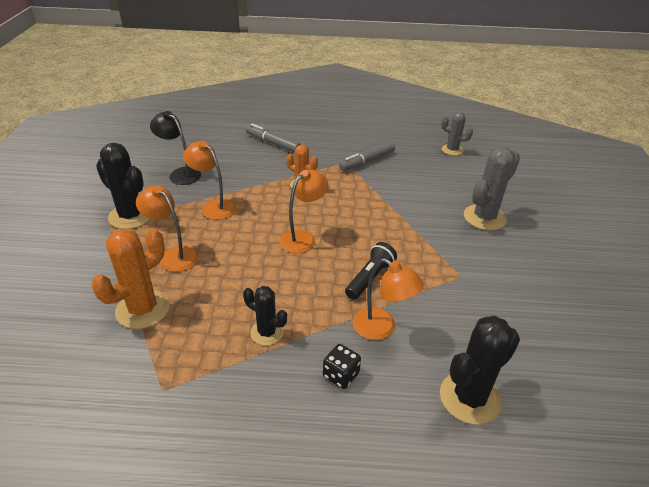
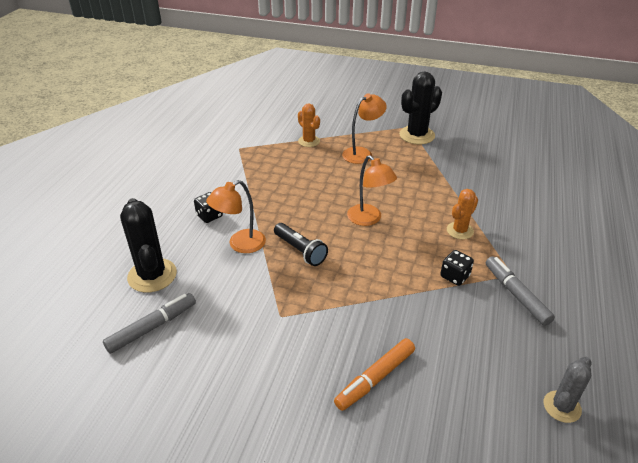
camera: 105 degrees right, 0 degrees up
orange cactus [92,229,170,329] -> orange cactus [298,104,320,147], size x0.61
black lamp [150,111,201,185] -> none
orange lamp [183,141,236,220] -> none
black cactus [243,286,287,346] -> none
grey marker [246,124,301,152] -> grey marker moved to [103,293,196,354]
grey cactus [464,146,520,230] -> orange marker [334,338,415,411]
none -> black dice [440,250,474,286]

